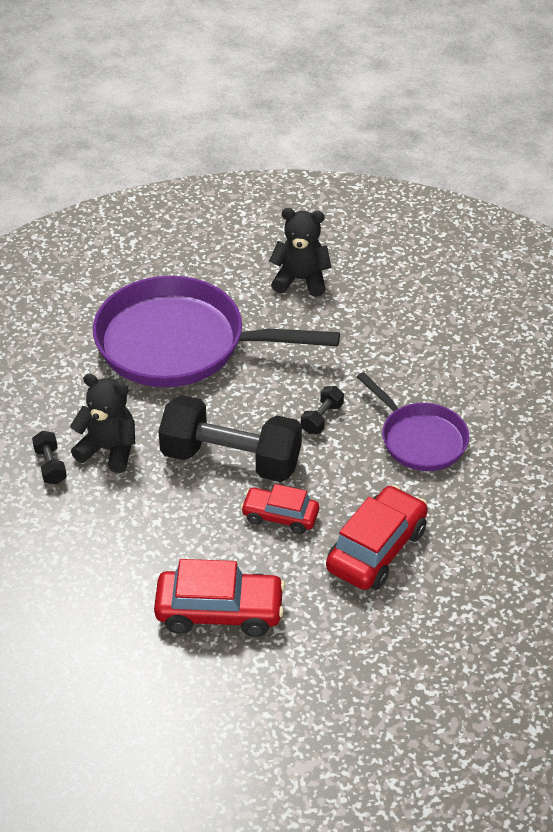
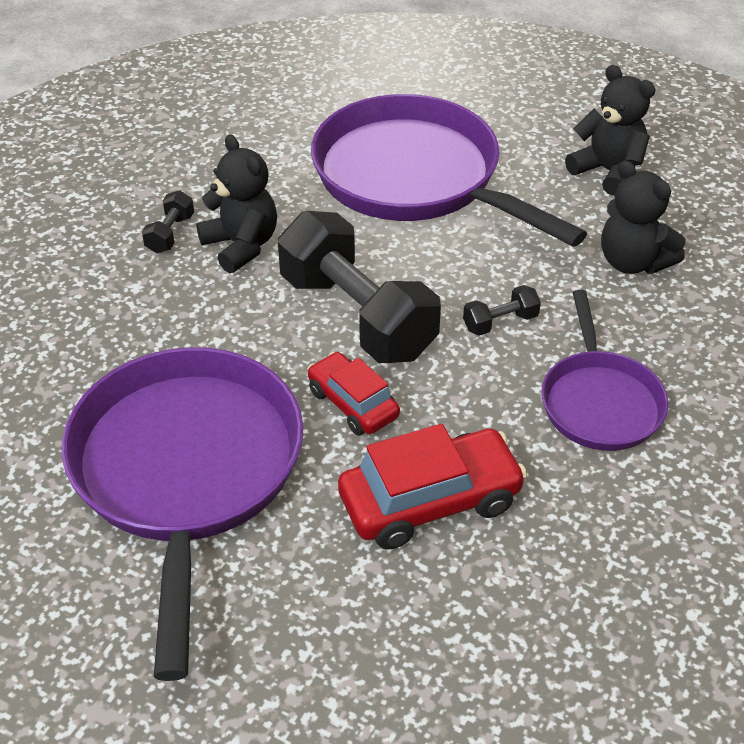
camera: 35 degrees right, 0 degrees up
red car [154,559,285,637] -> purple pan [62,347,303,681]
none -> black teddy bear [601,160,685,274]

